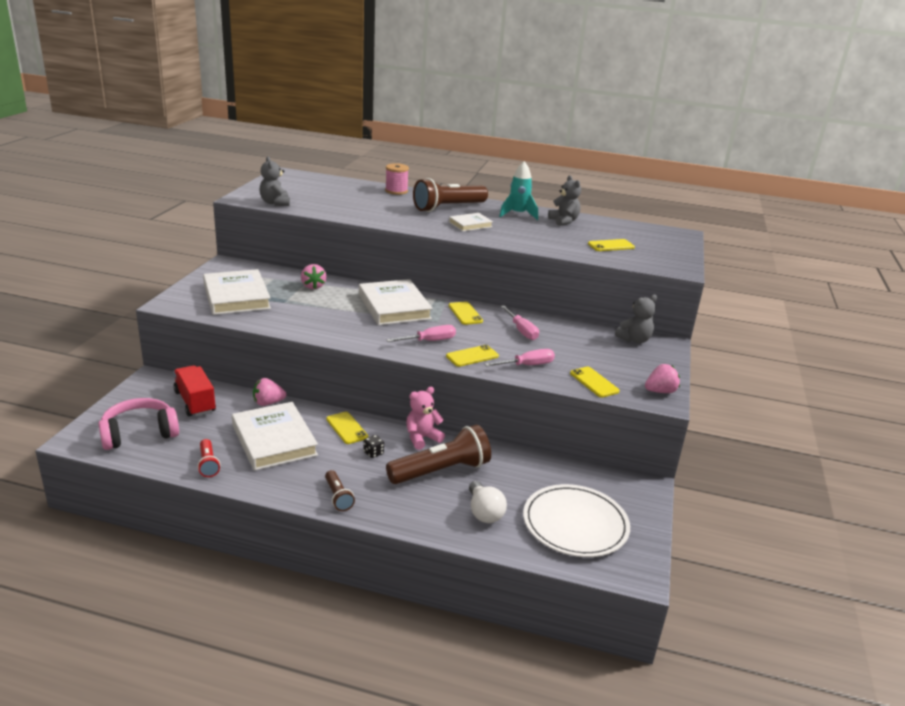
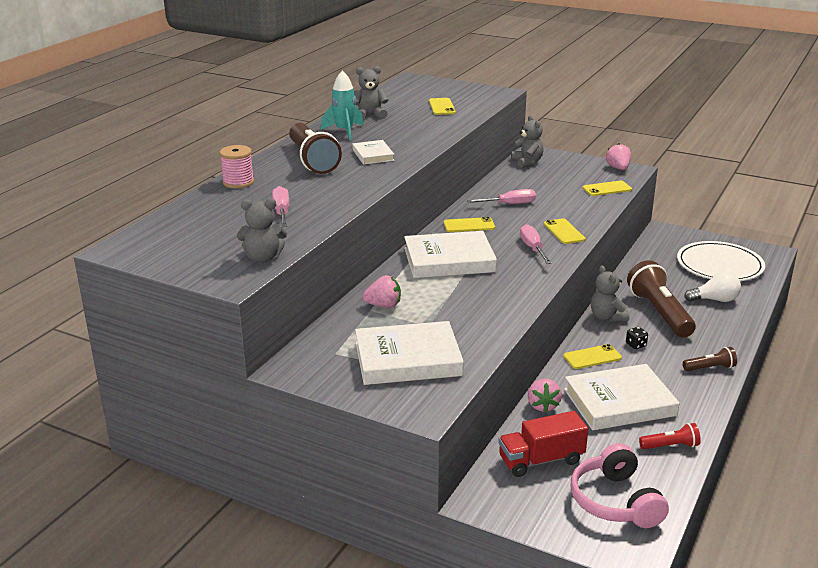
camera: 75 degrees left, 0 degrees up
pink teddy bear [406,387,445,450] -> grey teddy bear [591,266,629,322]
pink screwdriver [484,349,555,366] -> pink screwdriver moved to [272,186,289,227]

